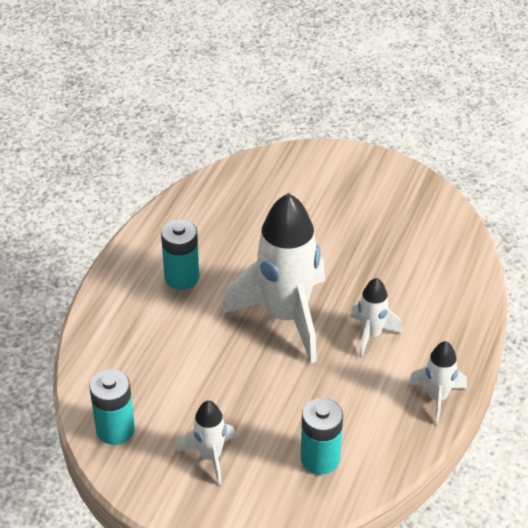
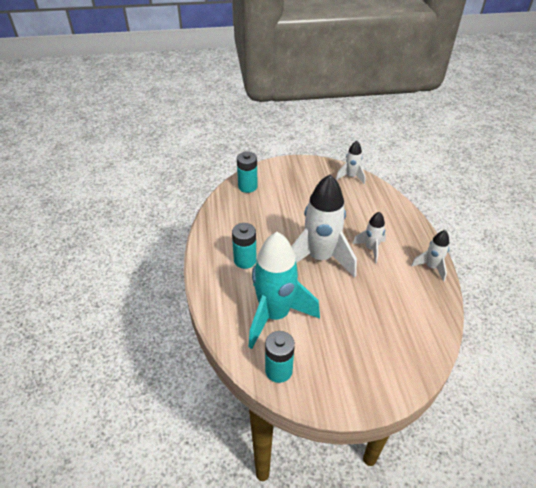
camera: 30 degrees left, 0 degrees up
white rocket [177,400,236,485] -> white rocket moved to [336,141,366,185]
turquoise battery [301,398,343,474] -> turquoise battery moved to [237,152,258,193]
none -> turquoise rocket [248,232,320,349]

